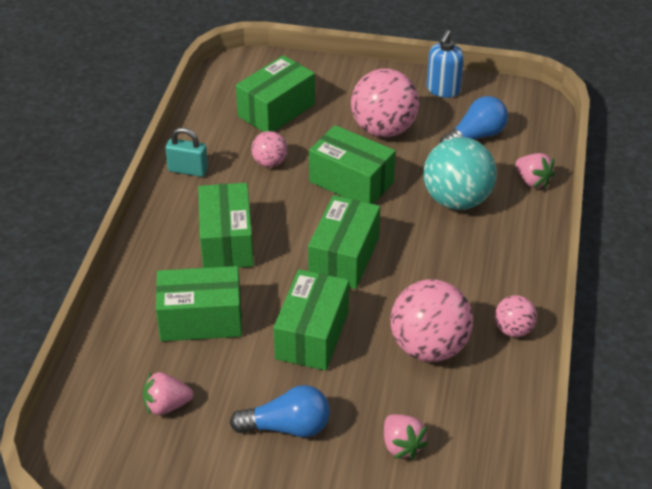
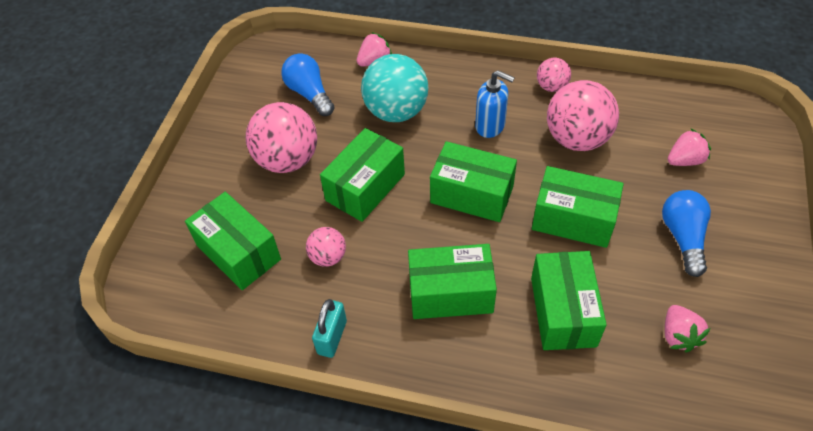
camera: 85 degrees left, 10 degrees up
blue soap dispenser [427,30,464,98] -> blue soap dispenser moved to [475,70,515,138]

